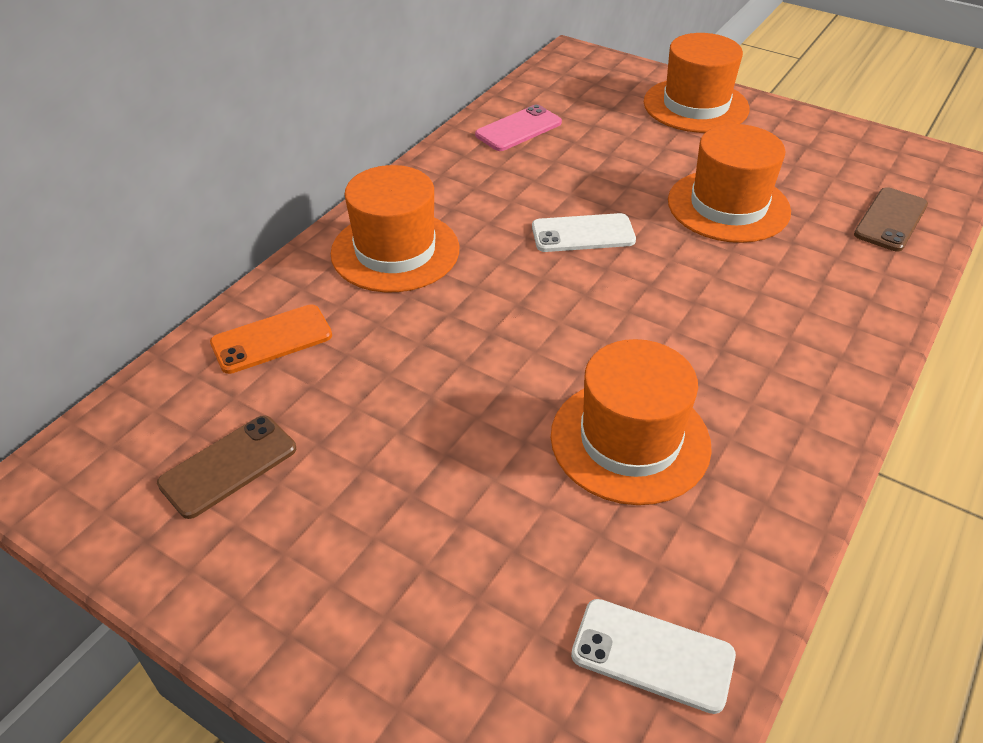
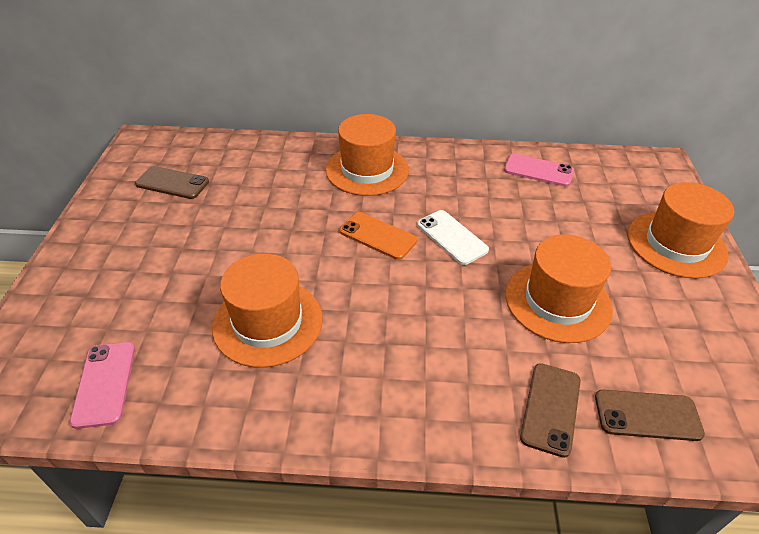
camera: 60 degrees right, 0 degrees up
orange phone [210,304,332,374] -> orange phone moved to [340,212,417,260]
white phone [571,599,736,714] -> pink phone [70,342,135,429]
none -> brown phone [520,363,581,458]

